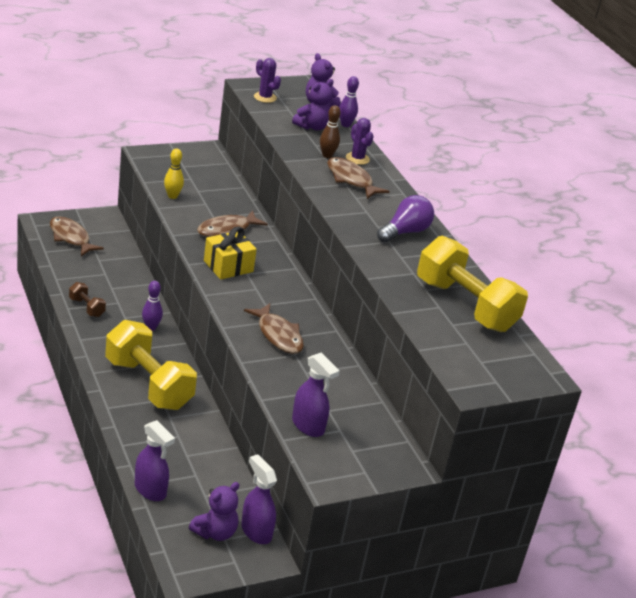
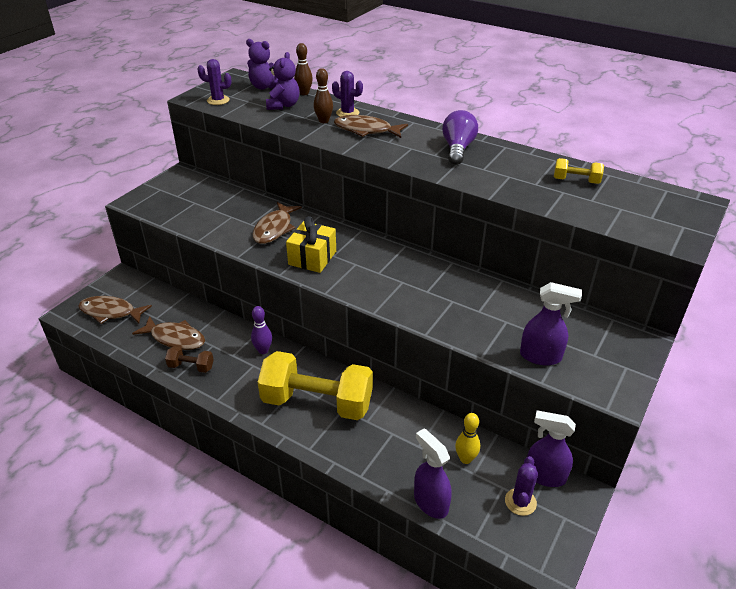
camera: 30 degrees left, 5 degrees up
purple spray bottle [135,420,175,501] -> purple spray bottle turned 135 degrees counterclockwise [414,428,452,519]
yellow bowling pin [164,148,184,199] -> yellow bowling pin moved to [455,413,480,464]
purple teddy bear [189,482,240,541] -> purple cactus [505,456,538,516]
brown fish [244,303,304,354] -> brown fish moved to [132,316,205,350]
purple bowling pin [339,76,359,127] -> brown bowling pin [294,43,313,95]
yellow dumbbell [417,236,528,332] -> yellow dumbbell [554,158,604,184], size x0.43

